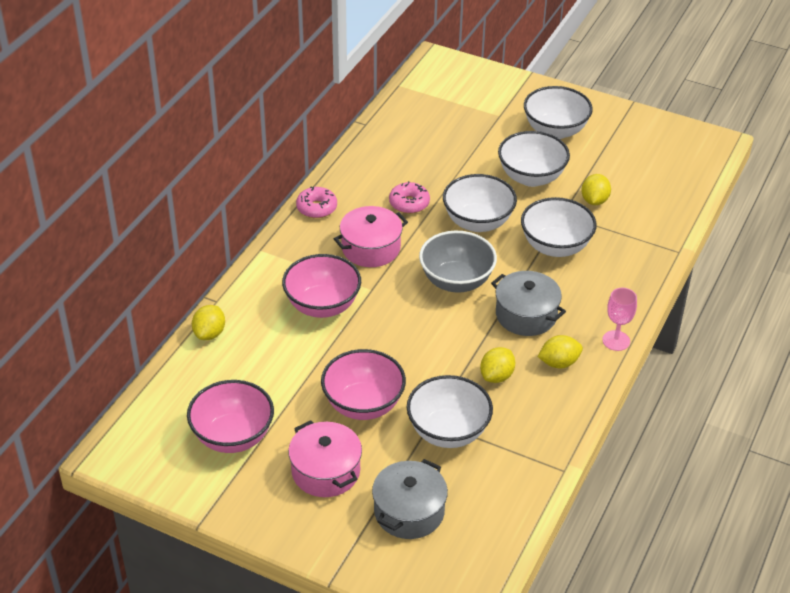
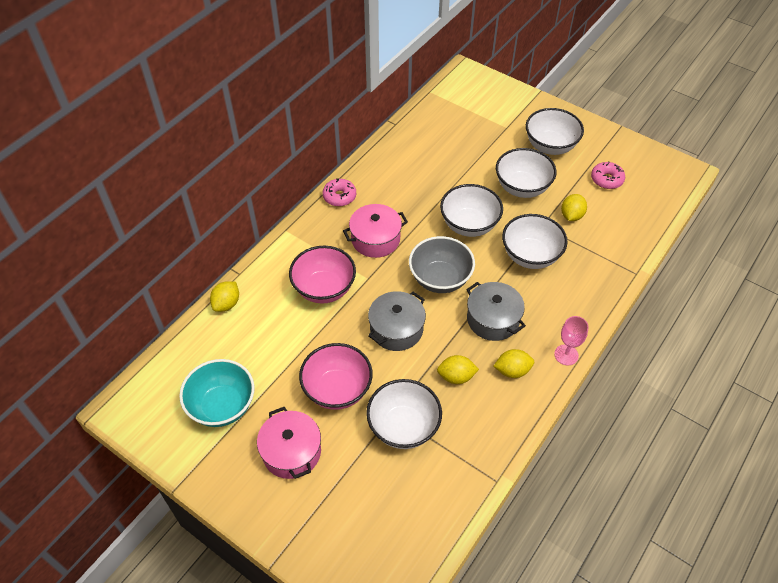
camera: 10 degrees right, 10 degrees up
pink bowl [187,380,274,453] -> turquoise bowl [179,359,255,427]
grey pot [372,459,448,539] -> grey pot moved to [368,291,426,351]
pink donut [389,181,430,214] -> pink donut moved to [591,161,625,189]
yellow lemon [480,347,516,383] -> yellow lemon turned 45 degrees clockwise [437,355,479,384]

